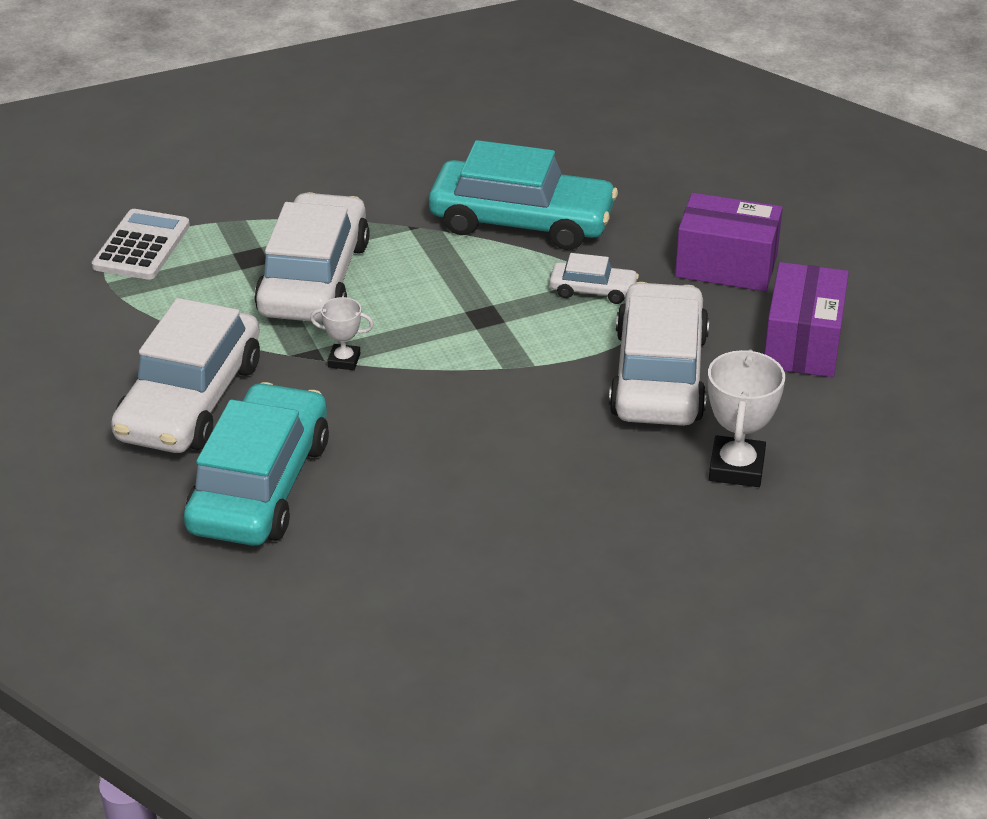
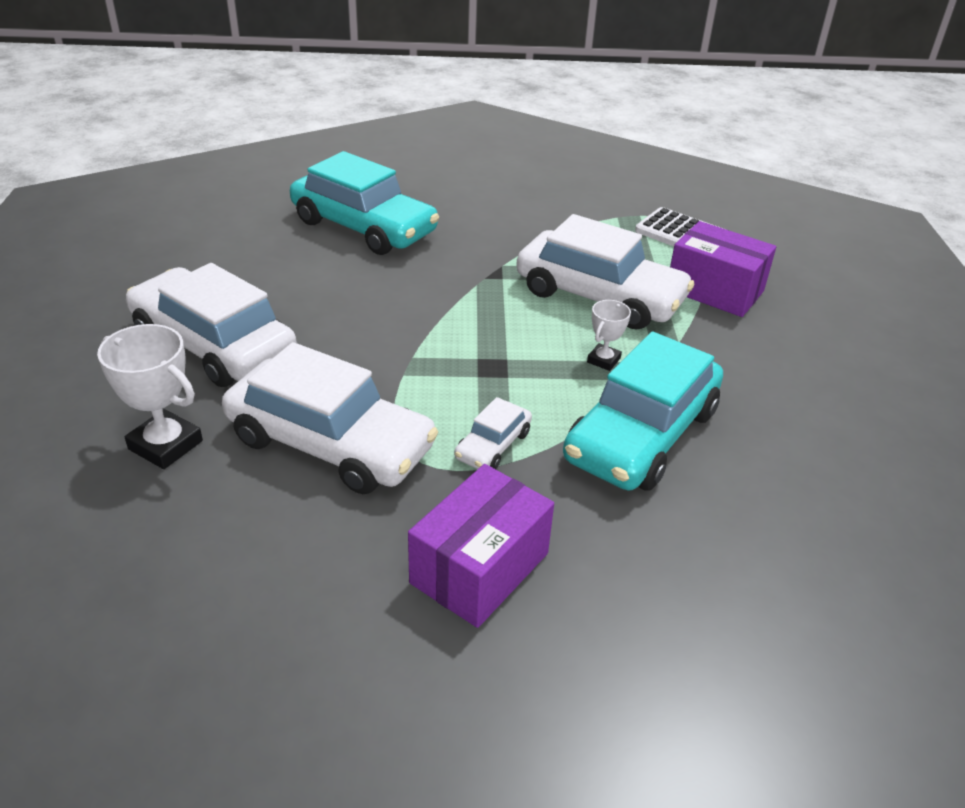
camera: 110 degrees right, 0 degrees up
white car [111,298,260,453] -> white car moved to [126,263,297,387]
white trophy [310,297,374,370] -> white trophy moved to [587,300,631,371]
purple box [764,262,849,377] -> purple box moved to [670,221,776,317]

